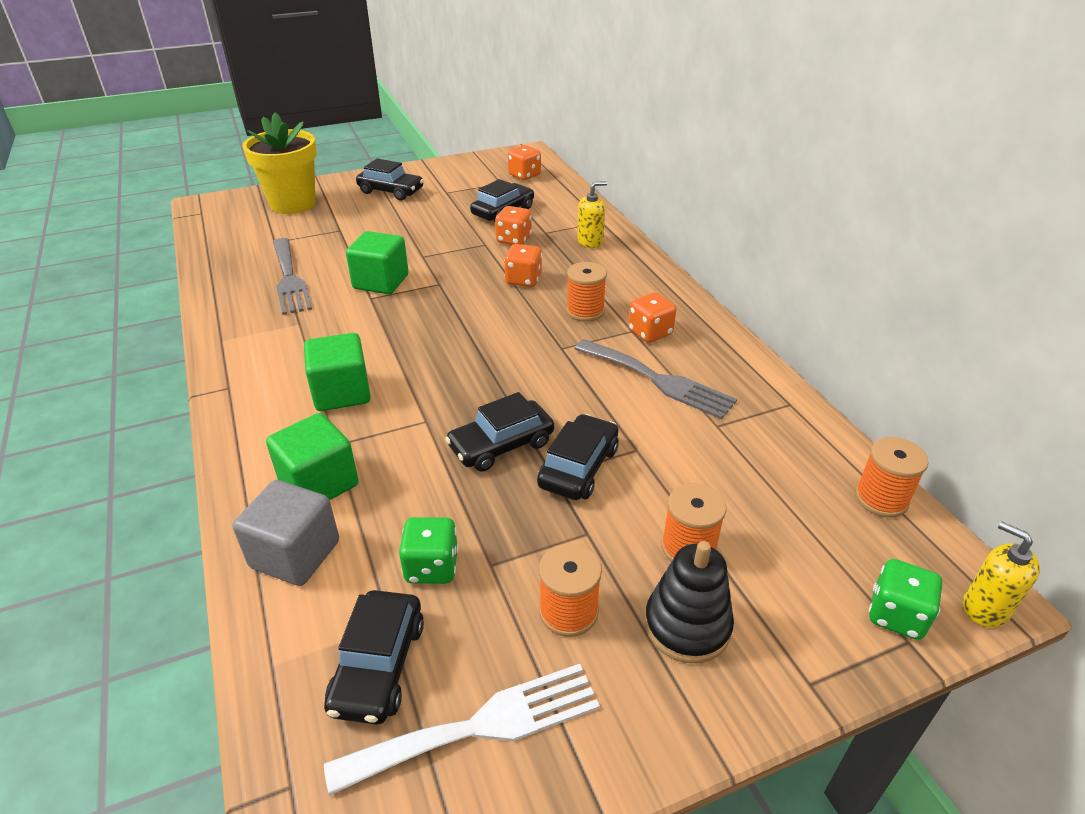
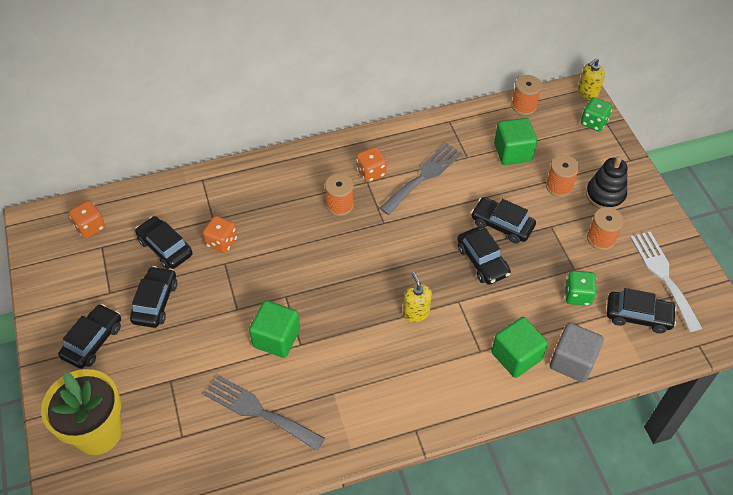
camera: 85 degrees left, 15 degrees up
grey fork [273,238,312,315] -> grey fork turned 135 degrees counterclockwise [204,375,325,451]
green cube [304,333,371,411] -> green cube moved to [494,118,537,165]
orange dice [504,244,542,287] -> none
yellow soap dispenser [577,181,607,248] -> yellow soap dispenser moved to [403,272,432,322]
none -> black car [130,266,177,328]

